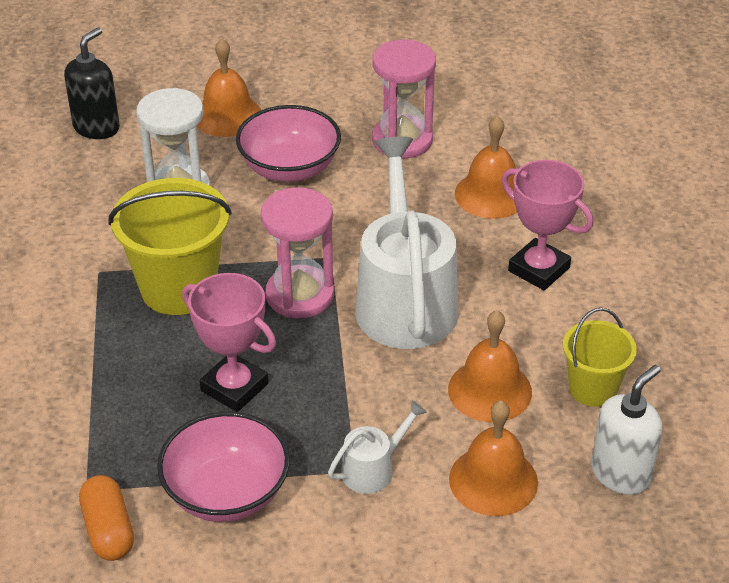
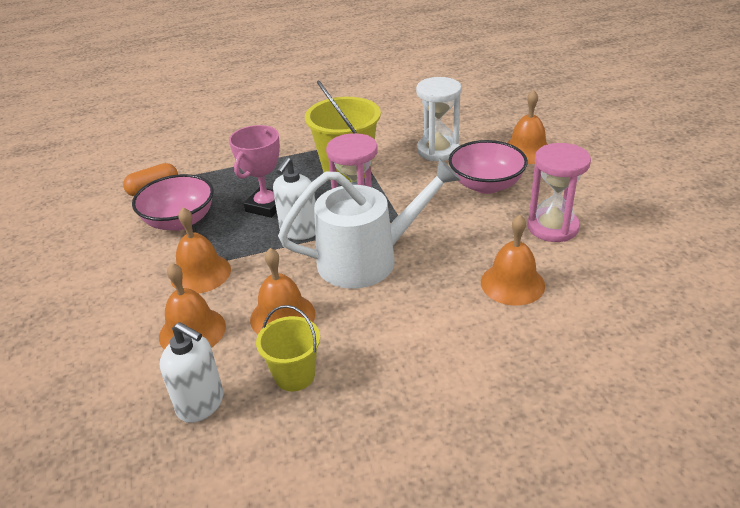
camera: 80 degrees right, 5 degrees down
black soap dispenser [64,27,120,139] -> none
white watering can [328,401,427,494] -> orange bell [171,208,231,293]
pink trophy [502,160,593,290] -> none
none -> white soap dispenser [273,157,316,240]

